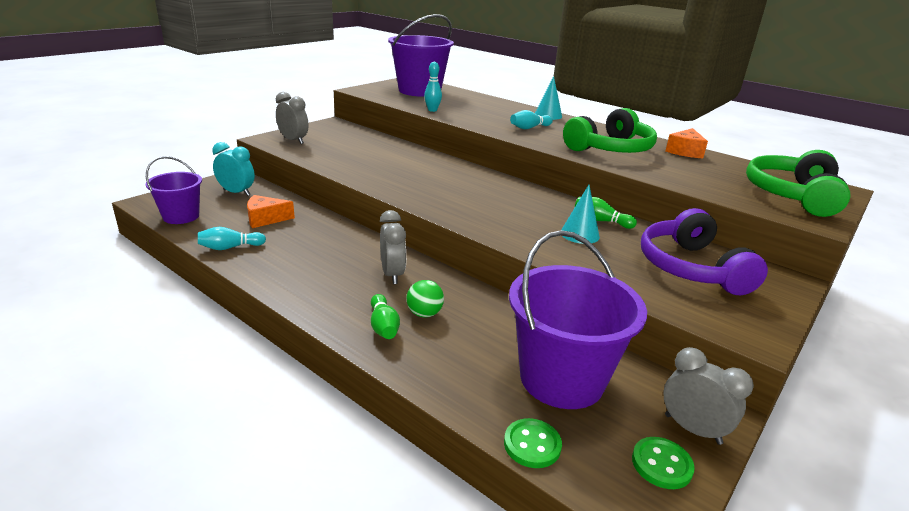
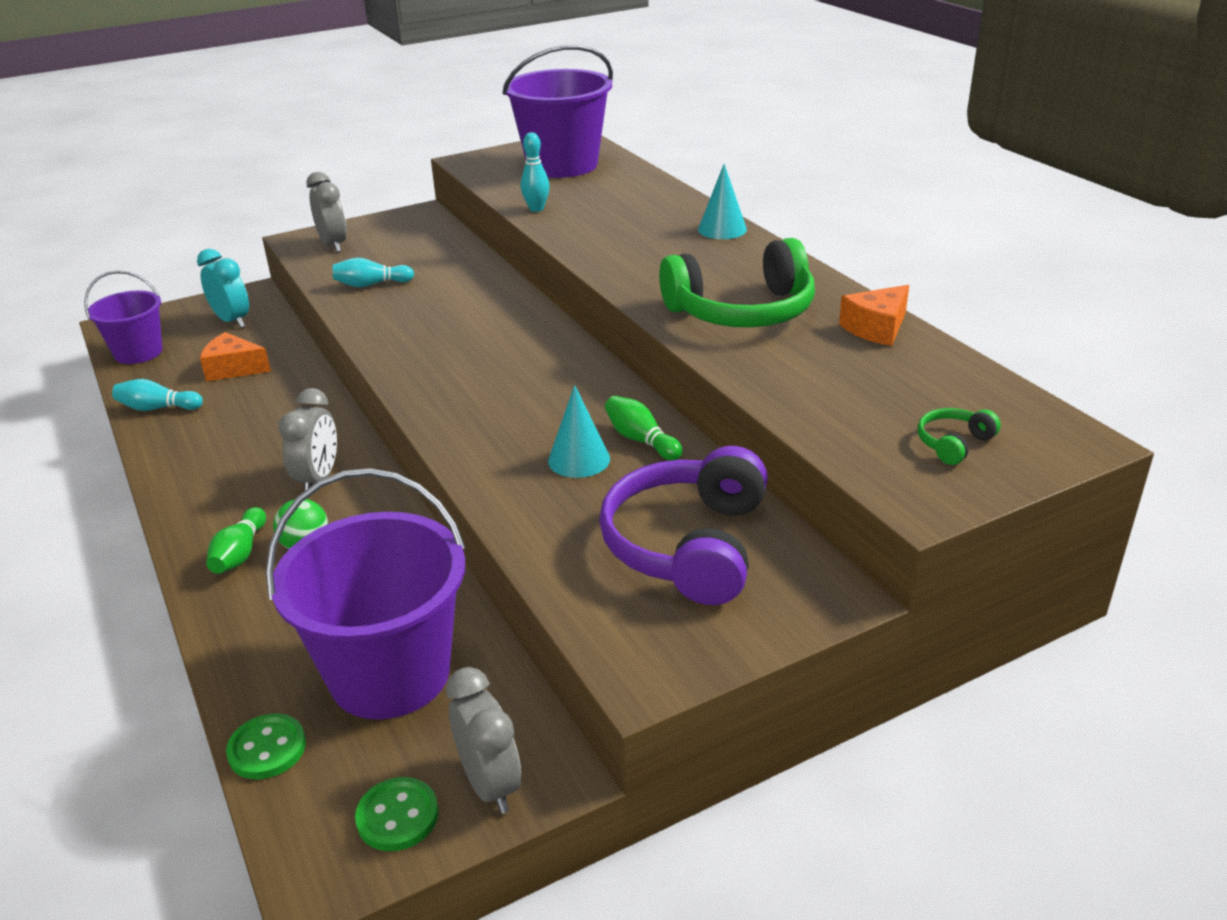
camera: 25 degrees right, 5 degrees up
turquoise bowling pin [510,110,553,129] -> turquoise bowling pin moved to [333,257,414,287]
green headphones [746,150,851,217] -> green headphones [917,408,1001,465], size x0.43

